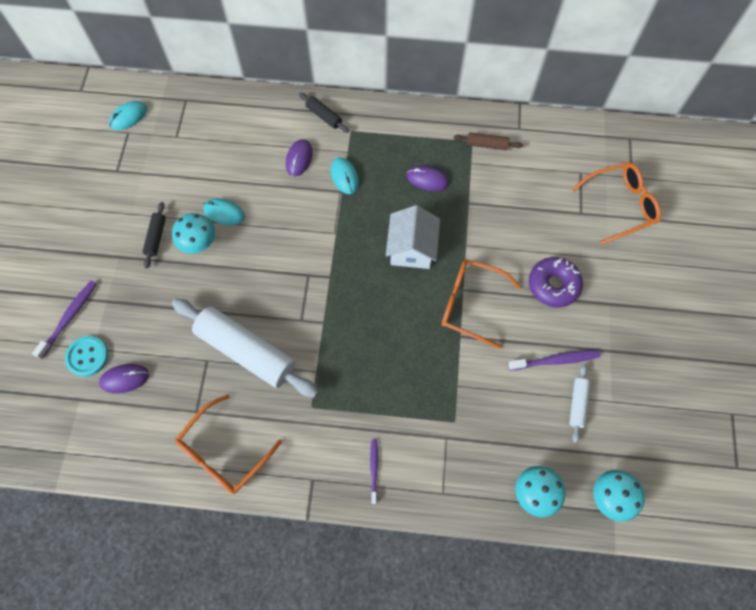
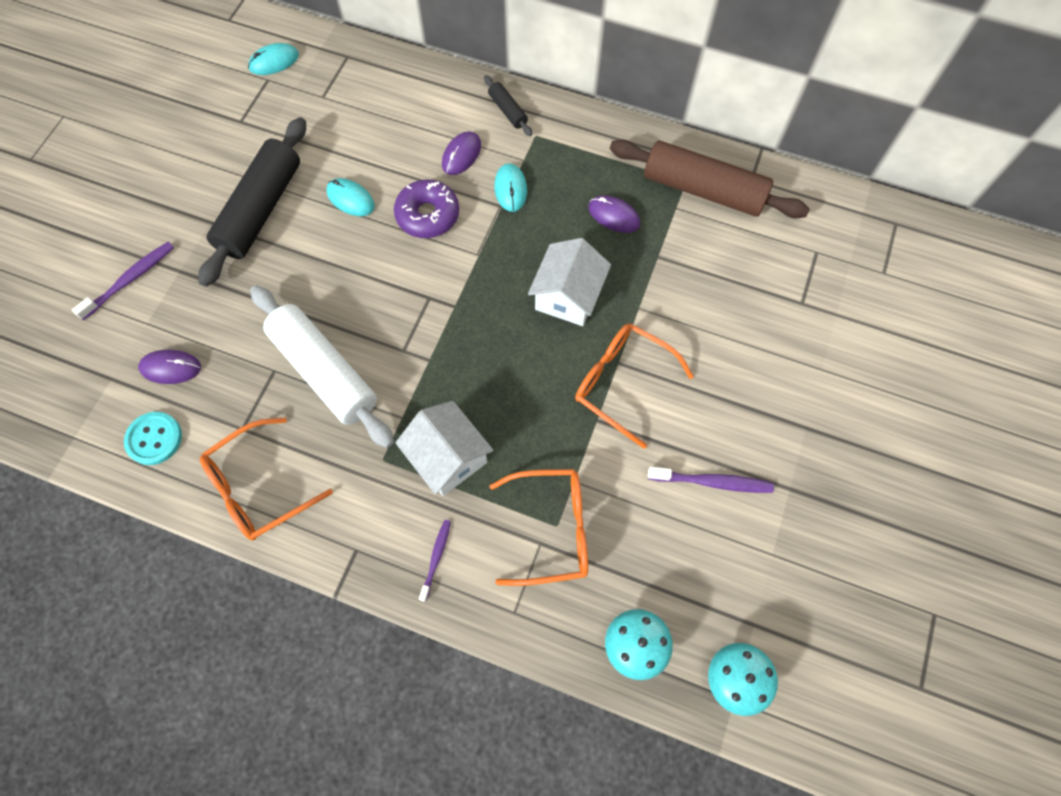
camera: 15 degrees right, 0 degrees up
turquoise button [65,336,108,377] -> turquoise button moved to [124,412,182,465]
black rolling pin [143,202,166,269] -> black rolling pin [198,117,306,287], size x2.24
turquoise mushroom [172,213,215,254] -> none
brown rolling pin [454,132,523,150] -> brown rolling pin [610,140,810,218], size x2.24
purple donut [529,257,583,307] -> purple donut moved to [394,179,459,238]
white rolling pin [569,364,590,443] -> none
orange glasses [572,163,661,244] -> orange glasses moved to [489,469,588,586]
none -> white house [395,401,494,496]

